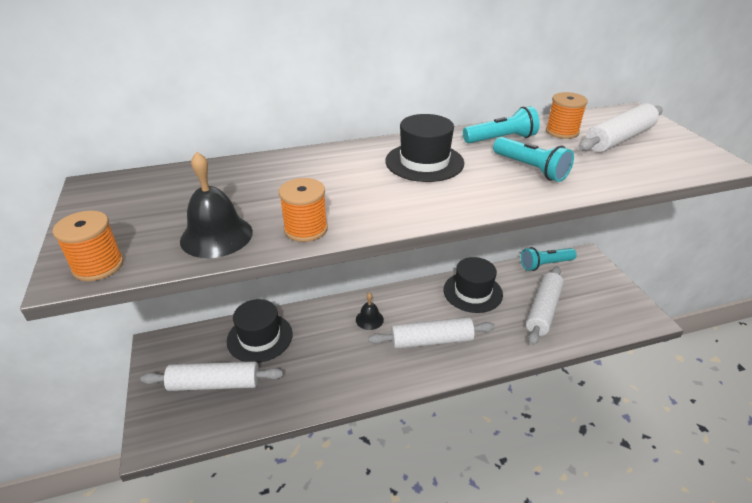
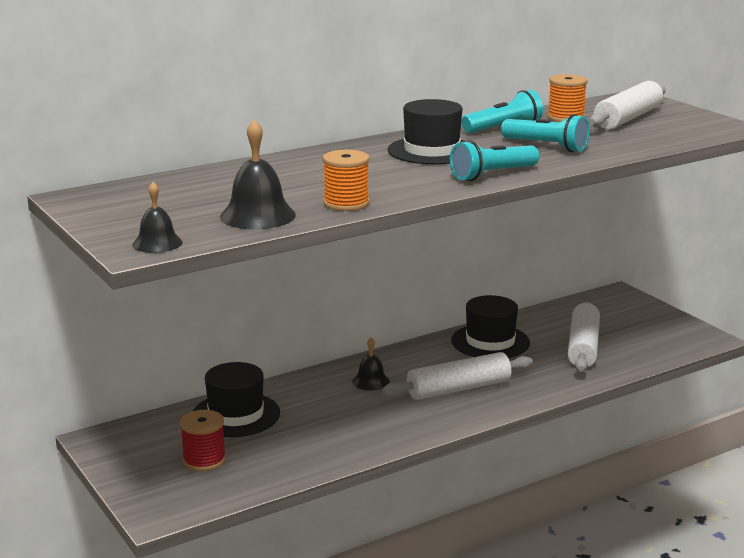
camera: 15 degrees left, 15 degrees down
orange spool [53,210,124,281] -> black bell [133,182,183,253]
white rolling pin [140,361,283,391] -> red spool [180,410,226,471]
turquoise flashlight [521,247,577,271] -> turquoise flashlight moved to [450,140,539,181]

